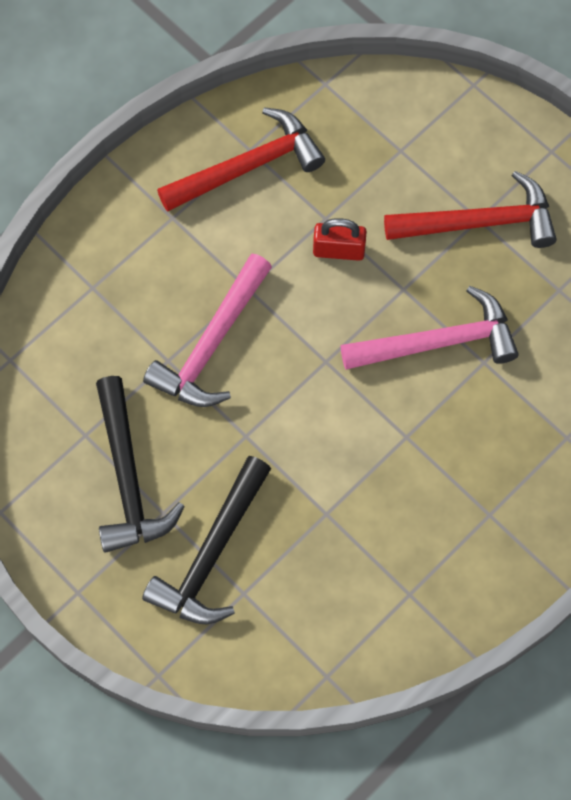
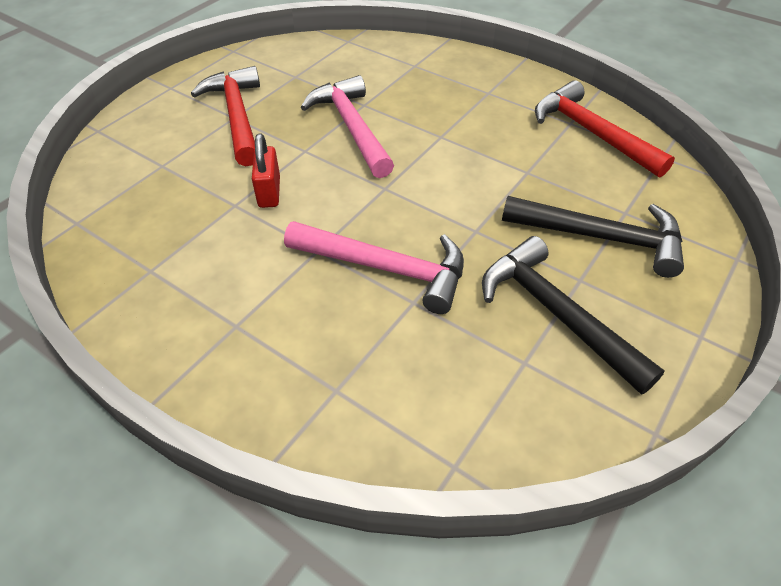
camera: 100 degrees left, 20 degrees down
black hammer [96,376,185,553] -> black hammer turned 105 degrees counterclockwise [482,236,665,395]
red hammer [157,107,325,212] -> red hammer moved to [535,80,675,178]

